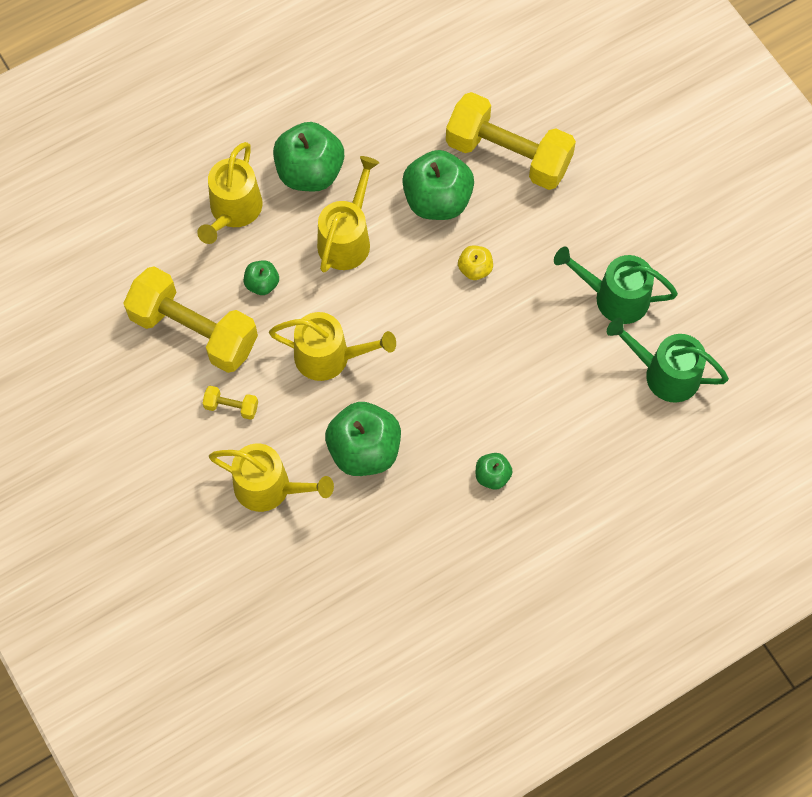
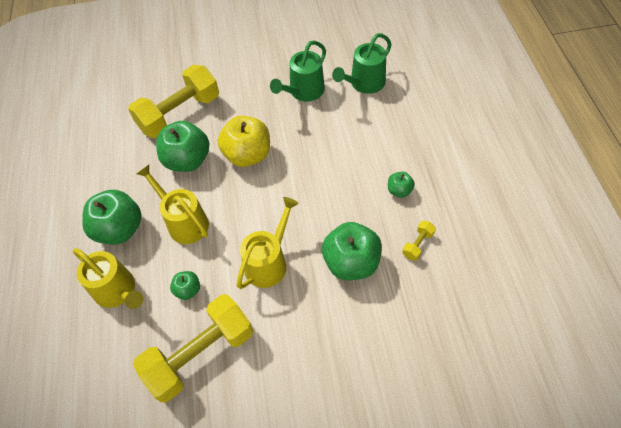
camera: 65 degrees left, 10 degrees down
yellow dumbbell [203,386,258,420] -> yellow dumbbell moved to [402,221,436,261]
yellow watering can [209,444,334,512] -> none
yellow apple [458,245,493,280] -> yellow apple [218,116,270,167], size x2.03

